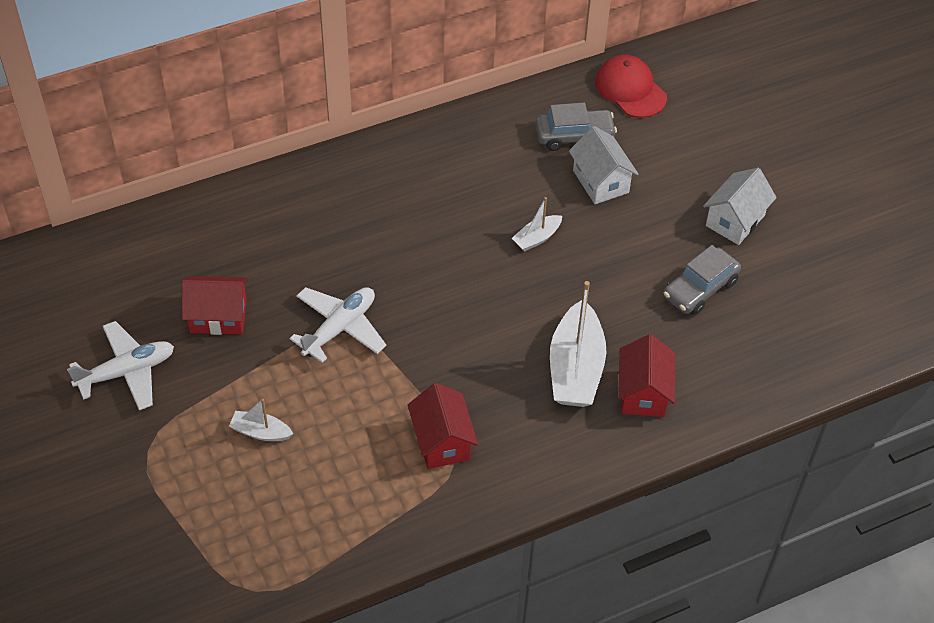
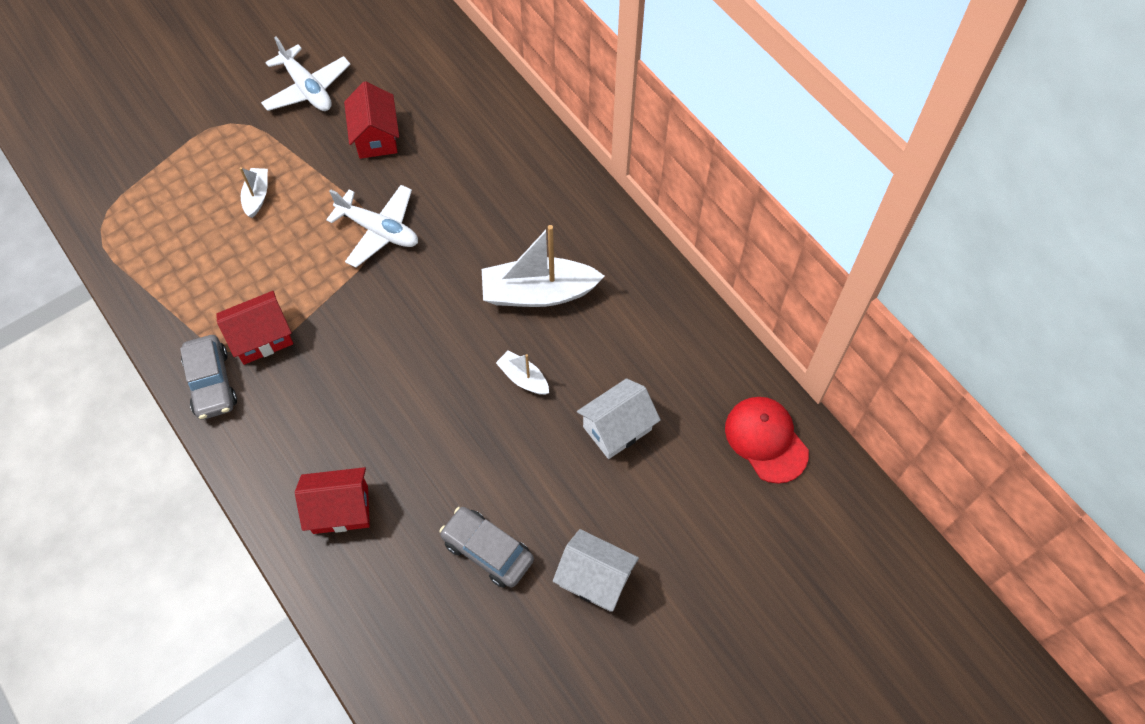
camera: 80 degrees right, 10 degrees up
grey car [535,103,617,151] -> grey car moved to [180,335,237,420]
white boat [550,281,607,407] -> white boat moved to [482,225,605,307]
red cap [595,55,667,118] -> red cap turned 75 degrees counterclockwise [725,397,809,484]

